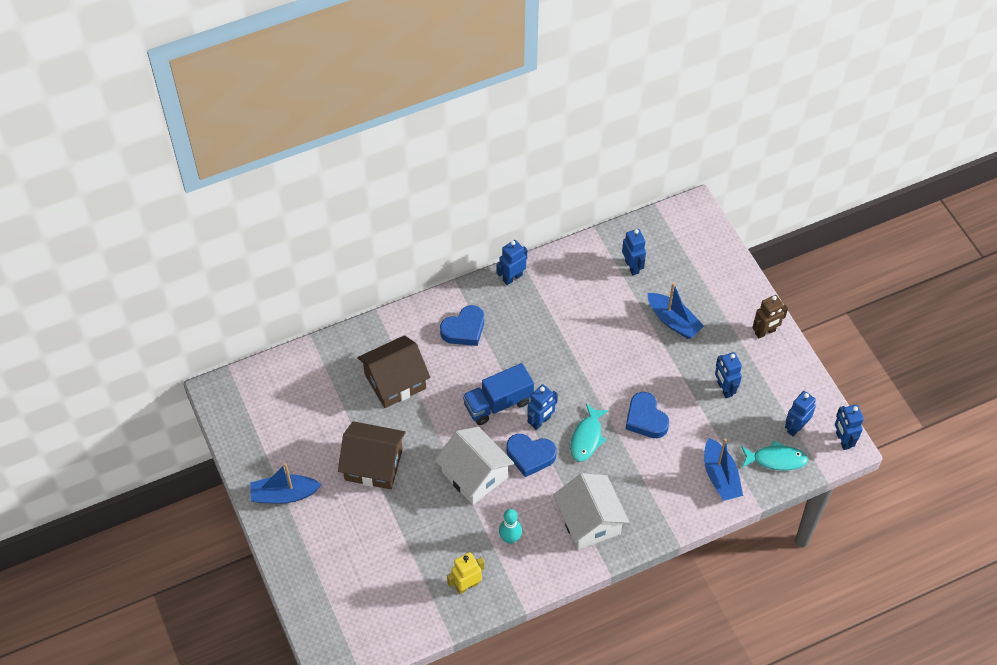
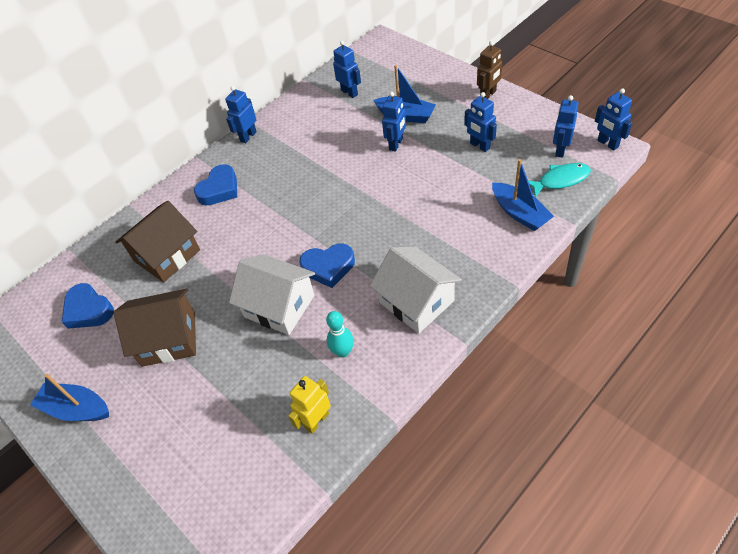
camera: 15 degrees left, 5 degrees down
blue boat [250,463,322,503] -> blue boat turned 45 degrees clockwise [30,374,109,421]
blue truck [463,363,534,425] -> none
blue robot [527,384,558,430] -> blue robot moved to [382,92,406,151]
turquoise fish [570,404,609,462] -> none
blue heart [625,392,669,438] -> blue heart moved to [62,283,114,329]

